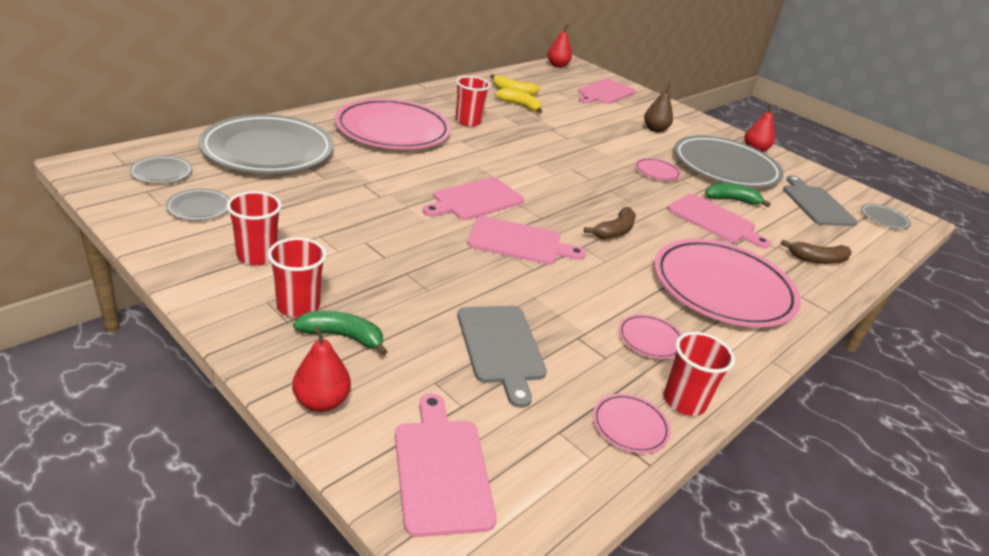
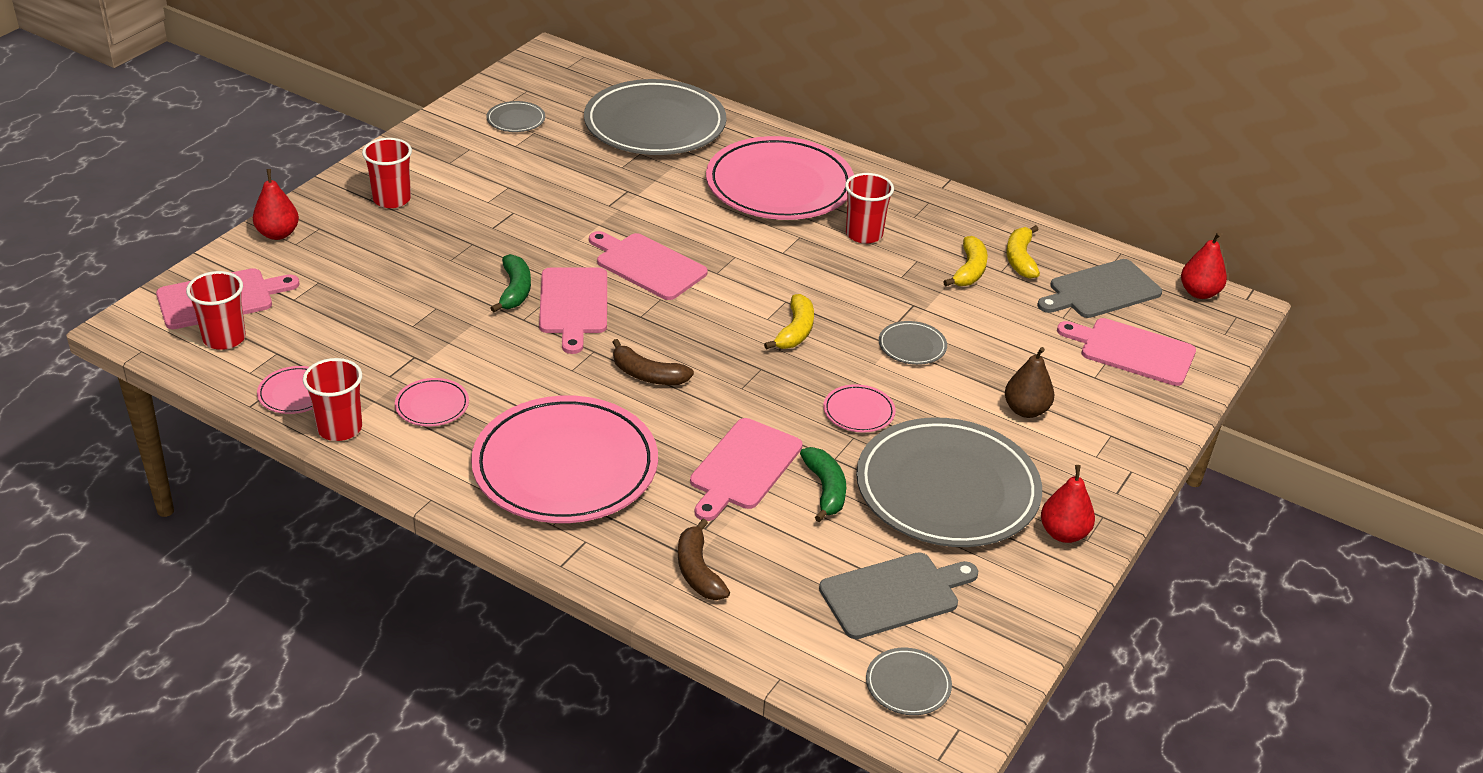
camera: 80 degrees right, 5 degrees up
grey plate [129,156,192,184] -> grey plate moved to [879,321,947,365]
red cup [227,191,282,265] -> red cup moved to [186,271,246,350]
green banana [293,311,388,356] -> green banana moved to [491,254,531,312]
grey cutting board [457,306,547,408] -> grey cutting board moved to [1038,259,1162,318]
none -> yellow banana [764,294,814,350]

